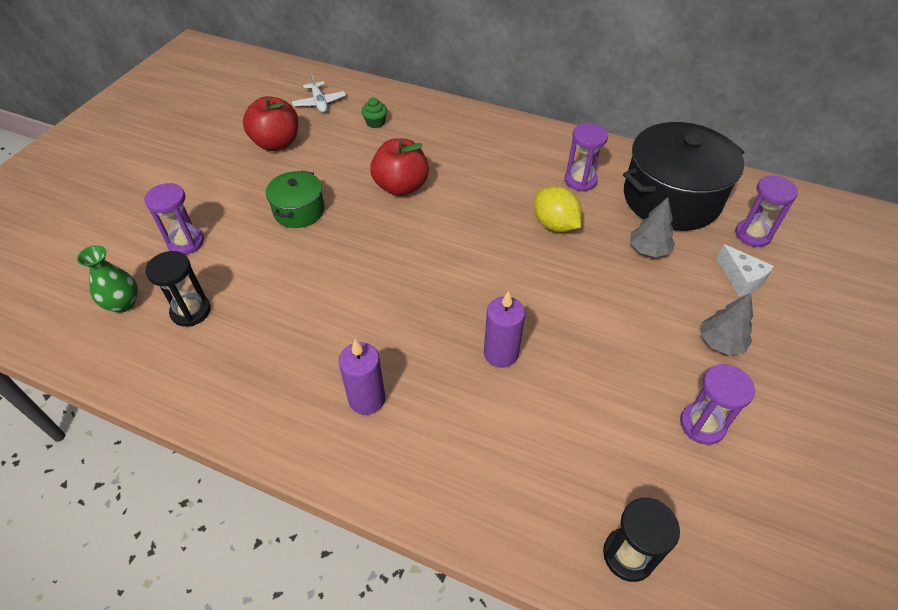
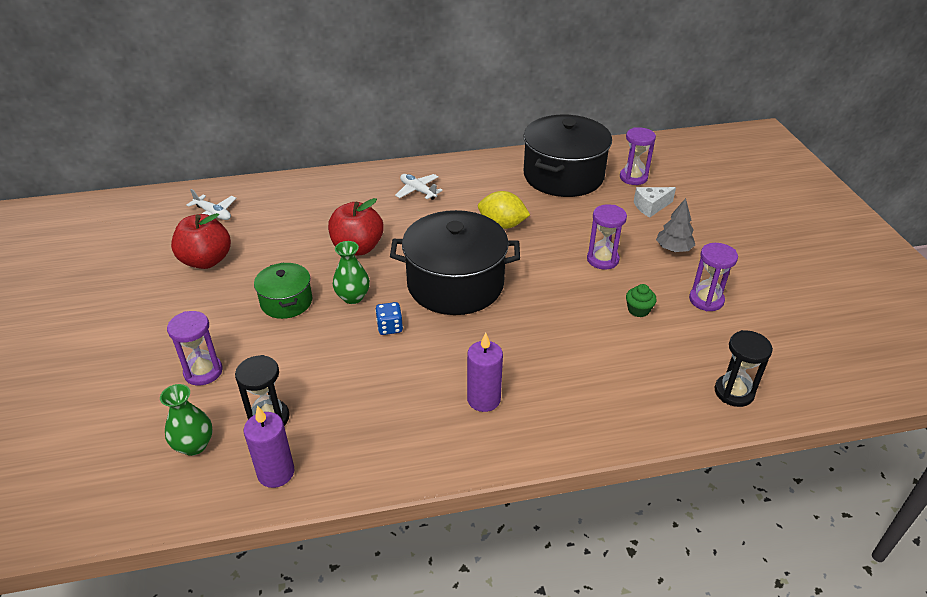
camera: 35 degrees left, 10 degrees down
green cupcake [361,98,387,128] -> green cupcake moved to [626,284,657,317]
purple candle [484,291,525,368] -> purple candle moved to [244,405,294,488]
purple hourglass [565,123,608,192] -> purple hourglass moved to [587,204,627,270]
grey tree [630,197,675,257] -> none
white cheese [717,244,774,296] -> white cheese turned 135 degrees clockwise [634,187,676,218]
none -> green vase [333,241,370,304]
none -> blue dice [375,302,403,335]
none -> black pot [390,210,520,315]
none -> white plane [395,174,443,200]

